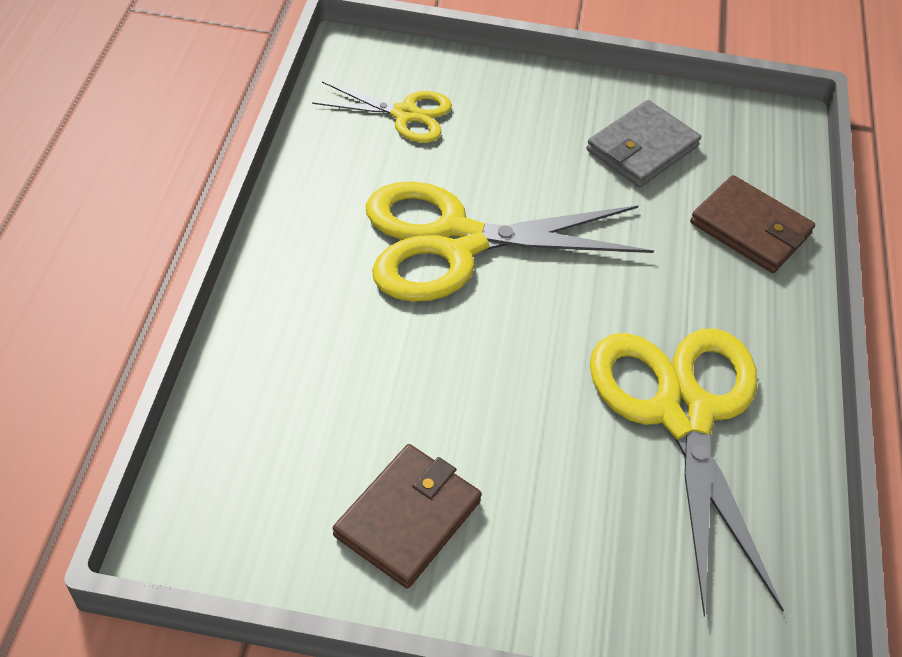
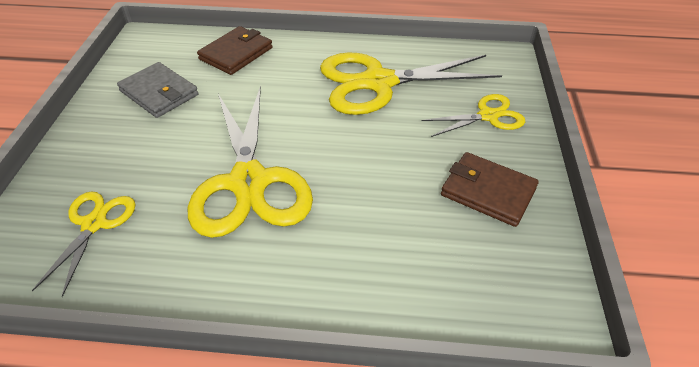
camera: 90 degrees left, 5 degrees down
none -> yellow scissors [421,94,525,137]

